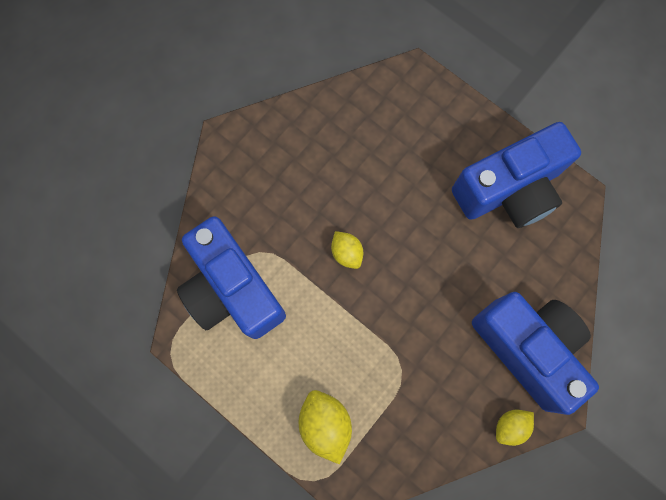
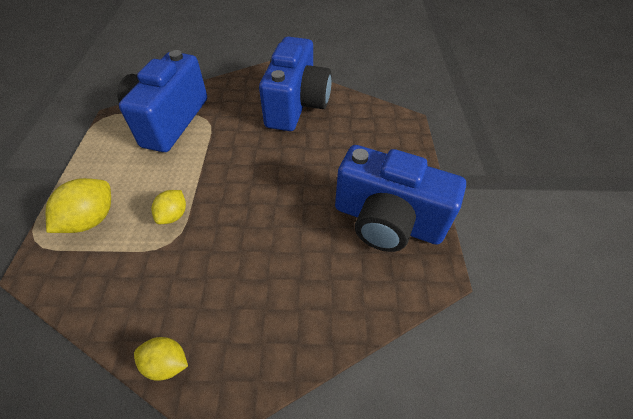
camera: 50 degrees right, 25 degrees down
yellow lemon [331,231,363,269] -> yellow lemon moved to [151,190,186,224]
blue camera [472,292,599,415] -> blue camera moved to [259,37,332,131]

